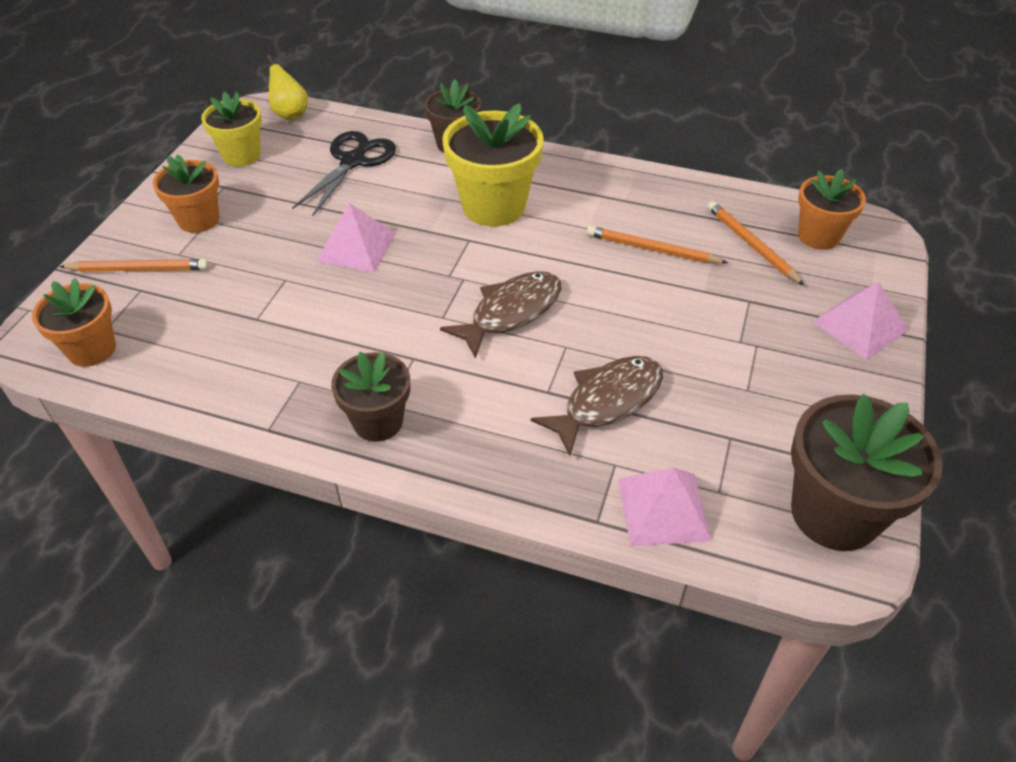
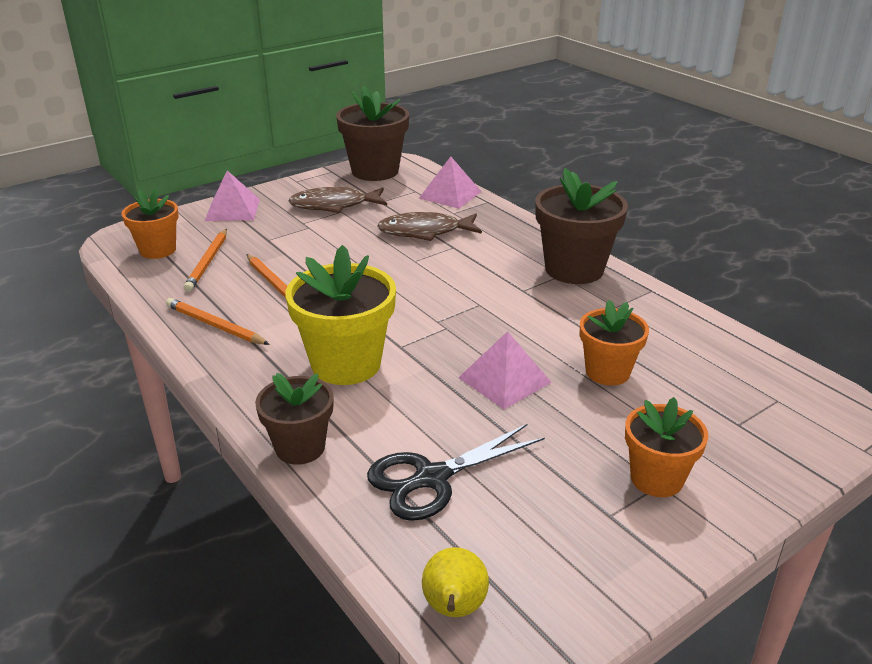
camera: 145 degrees left, 15 degrees down
orange flower pot [32,278,116,367] -> orange flower pot moved to [580,300,649,386]
orange pencil [59,259,208,272] -> orange pencil moved to [166,298,270,345]
yellow flower pot [201,92,262,167] -> none
brown flower pot [331,352,410,442] -> brown flower pot [535,168,628,284], size x1.60
brown fish [440,271,561,359] -> brown fish moved to [288,187,387,213]

